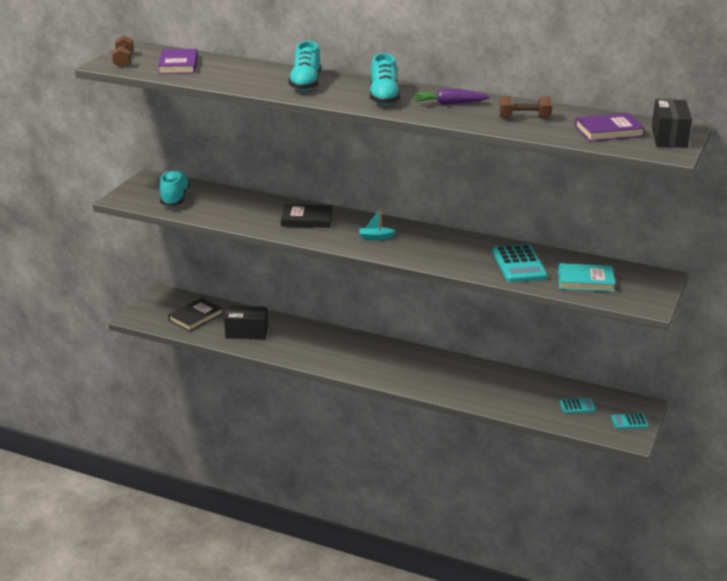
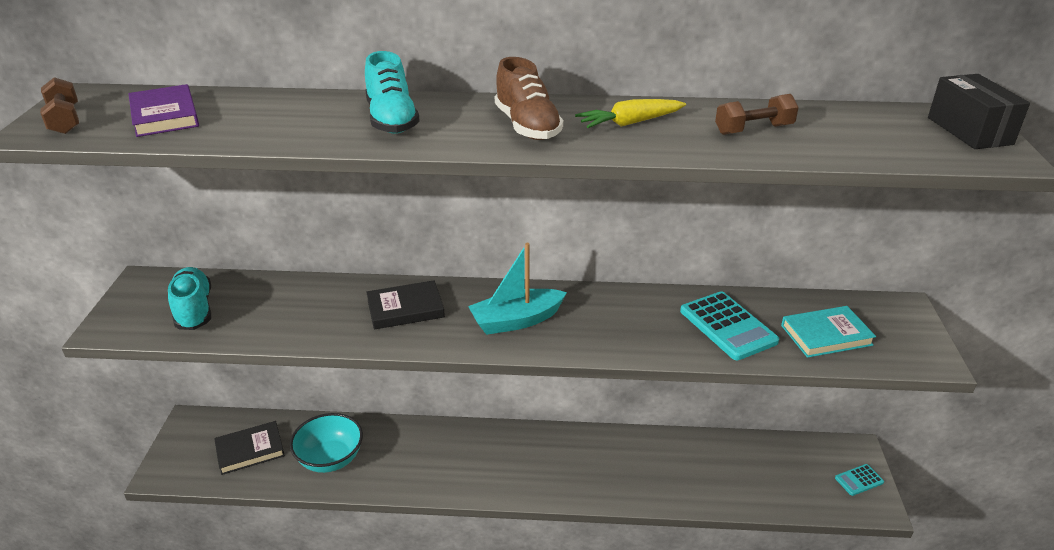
camera: 20 degrees left, 5 degrees up
black book [168,298,223,332] -> black book turned 45 degrees clockwise [214,421,285,475]
black box [224,306,268,339] -> turquoise bowl [290,413,363,473]
turquoise boat [359,208,396,240] -> turquoise boat [468,243,567,335], size x1.92
turquoise shoe [370,53,400,105] -> brown shoe [495,57,563,140]
purple carrot [413,89,490,105] -> yellow carrot [575,99,686,128]
turquoise calculator [560,398,596,413] -> none
purple book [575,113,645,142] -> none

